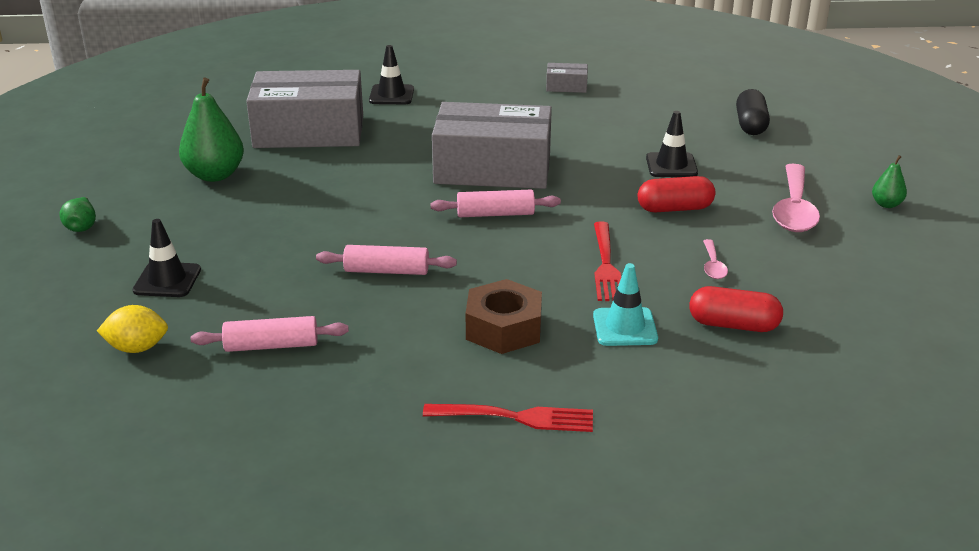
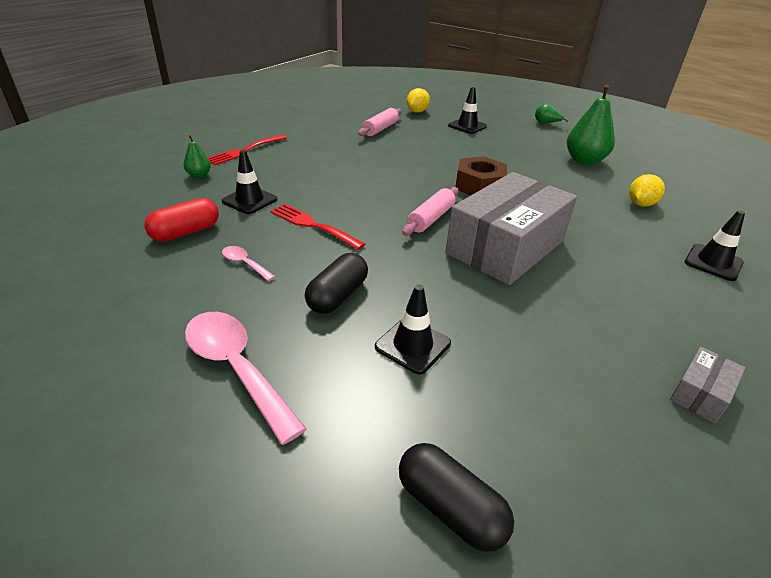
camera: 125 degrees right, 5 degrees up
grey box [246,70,363,148] -> yellow lemon [629,174,665,206]
pink rolling pin [316,245,457,275] -> none
brown nut [465,279,542,354] -> brown nut moved to [455,156,507,196]
turquoise traffic cone [593,263,658,346] -> black traffic cone [222,150,277,214]
red capsule [638,176,715,212] -> black capsule [305,253,368,314]
green pear [872,155,907,208] -> green pear moved to [183,135,211,178]

